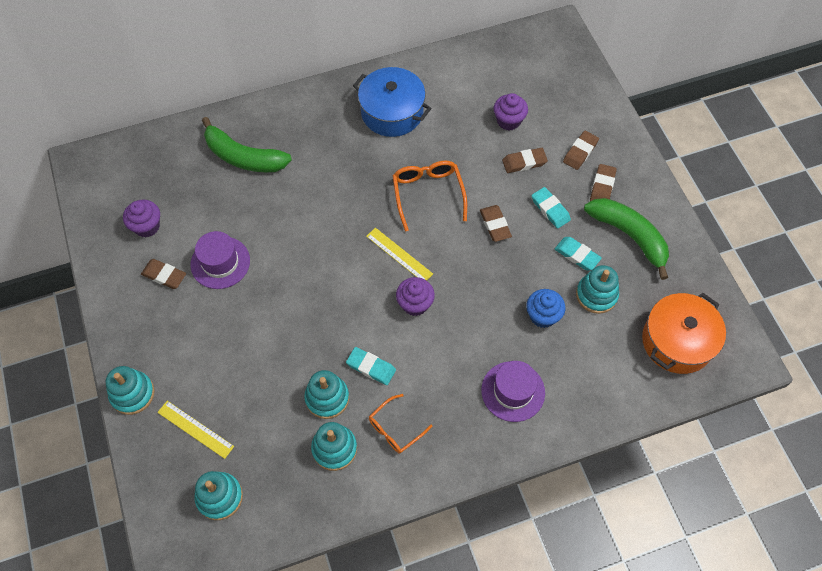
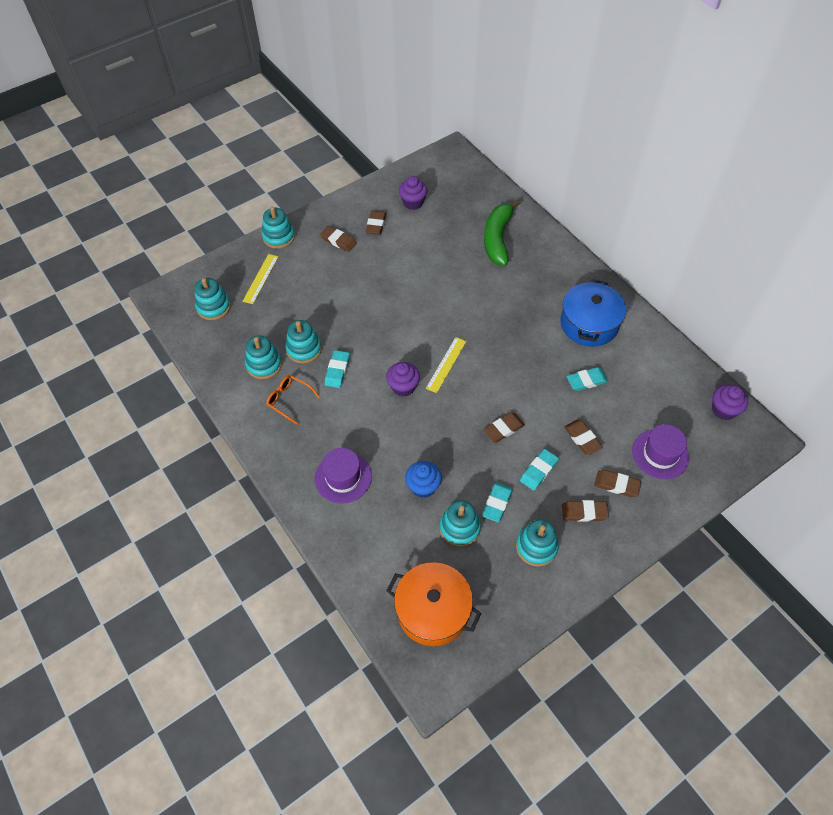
camera: 75 degrees right, 5 degrees down
purple hat [191,231,250,289] -> purple hat moved to [632,424,689,479]
orange glasses [392,161,467,232] -> none
purple cupcake [494,93,528,131] -> purple cupcake moved to [712,385,748,420]
green banana [584,198,669,280] -> turquoise stacking toy [516,519,559,567]
none -> brown eraser [320,226,357,252]
none -> turquoise eraser [567,367,608,391]

